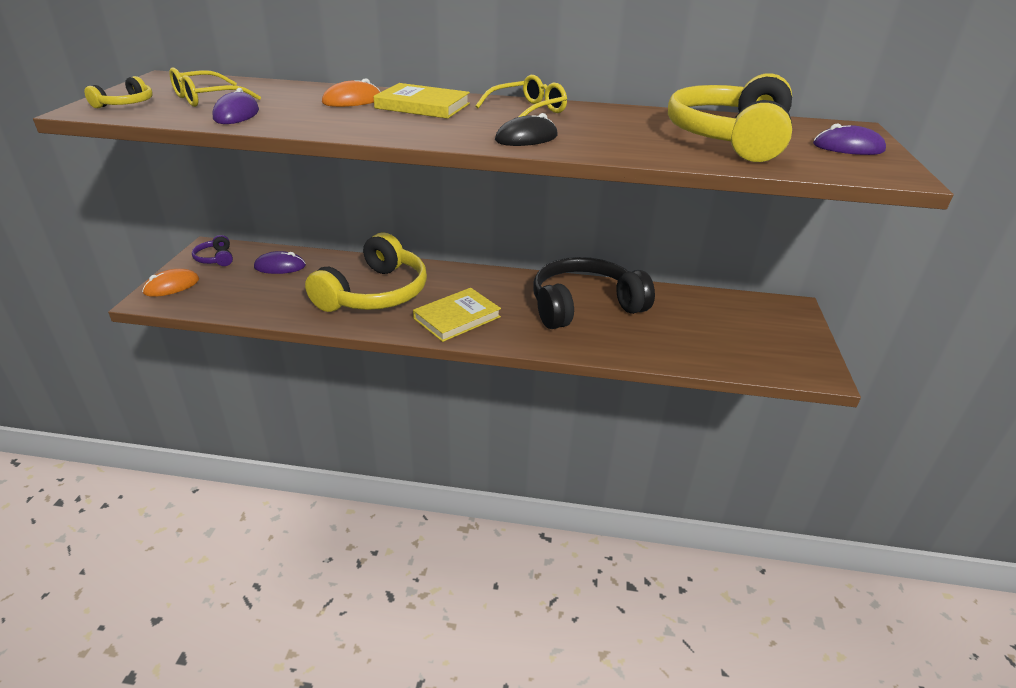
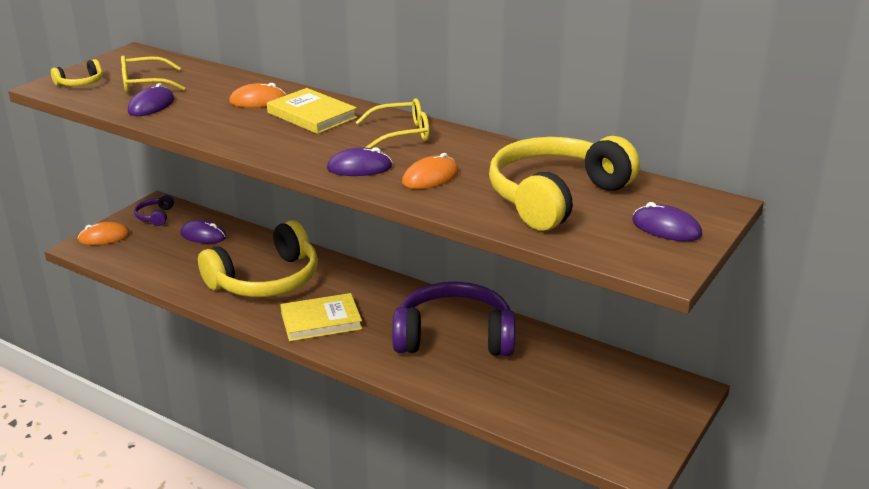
camera: 25 degrees right, 5 degrees down
black mouse [495,113,558,146] -> purple mouse [327,147,392,176]
black headphones [533,257,655,329] -> purple headphones [392,282,516,356]
none -> orange mouse [402,153,459,189]

